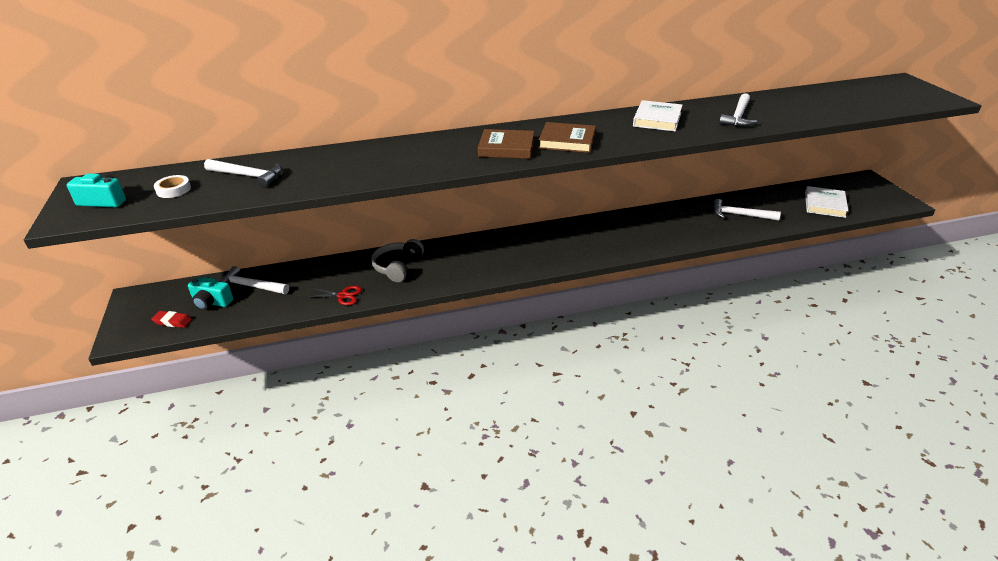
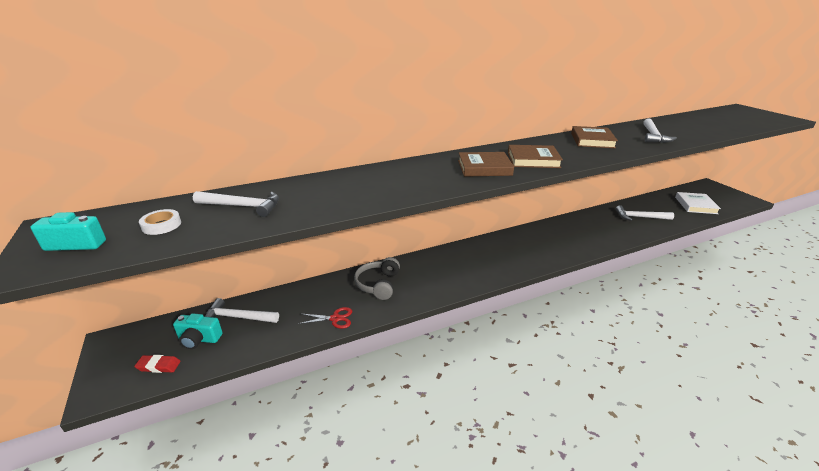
camera: 10 degrees left, 5 degrees down
white book [633,100,683,131] -> brown book [571,126,618,148]

